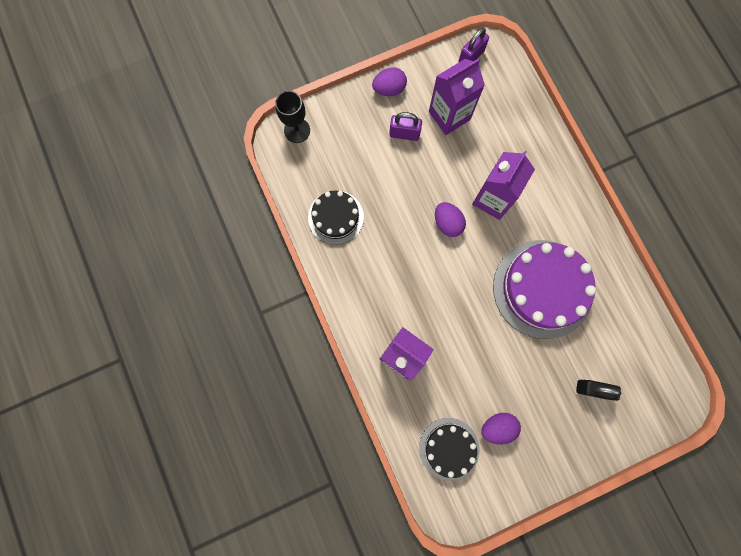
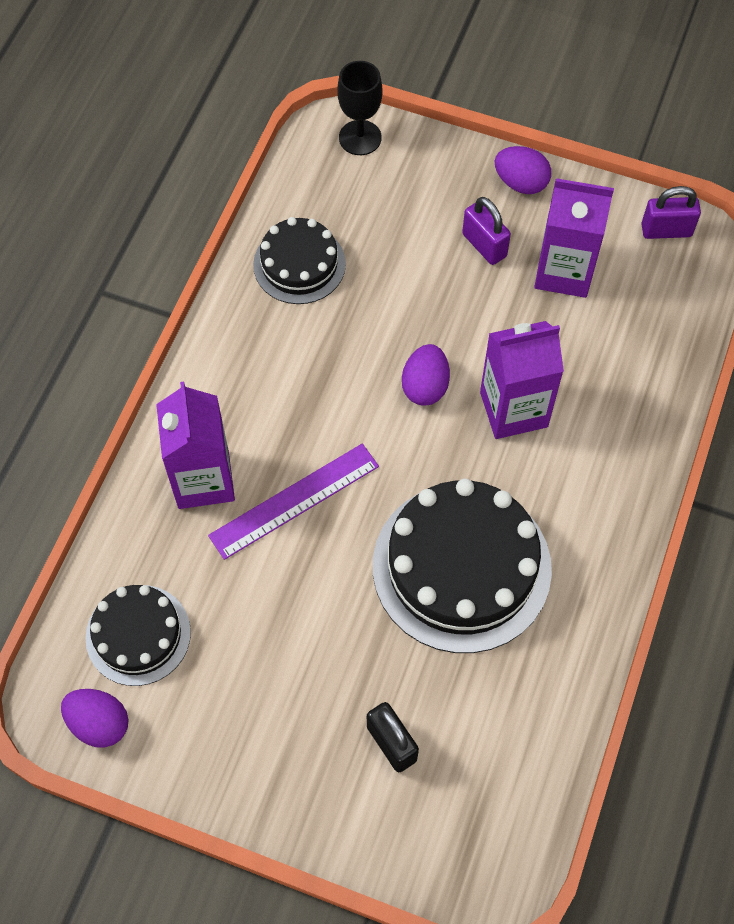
camera: 45 degrees right, 15 degrees down
purple egg [481,413,521,445] -> purple egg moved to [61,689,129,748]
purple cake [493,240,596,339] -> black cake [373,479,552,653]
none -> purple ruler [208,443,379,560]

